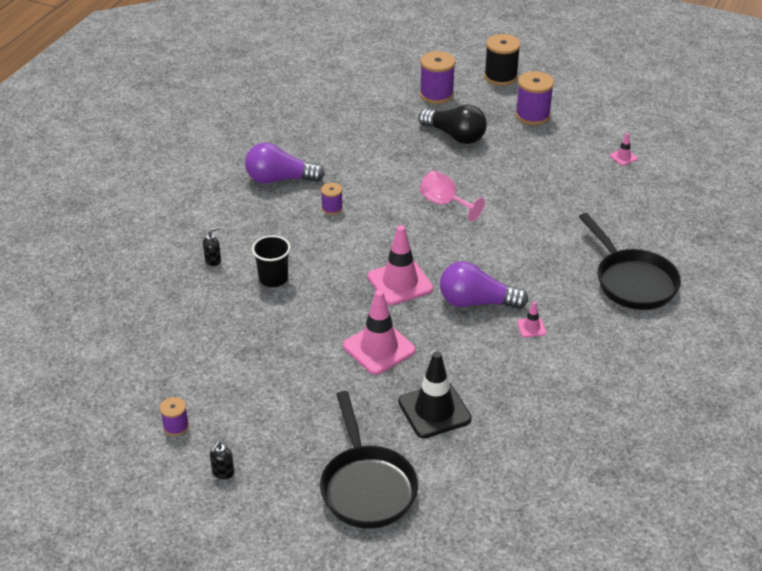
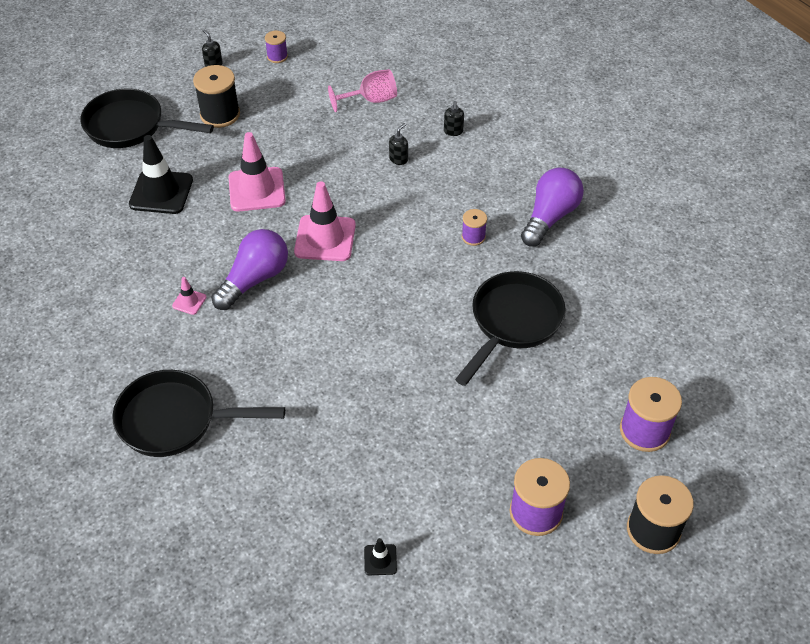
camera: 120 degrees right, 10 degrees up
black cup [252,235,291,287] -> black soap dispenser [389,123,408,165]
black light bulb [418,104,487,144] -> none
pink goblet [420,170,485,222] -> pink goblet moved to [328,69,397,112]
pink traffic cone [610,133,638,166] -> black traffic cone [364,538,397,575]
none -> black spool [193,65,240,128]
none -> black pan [455,271,566,386]

